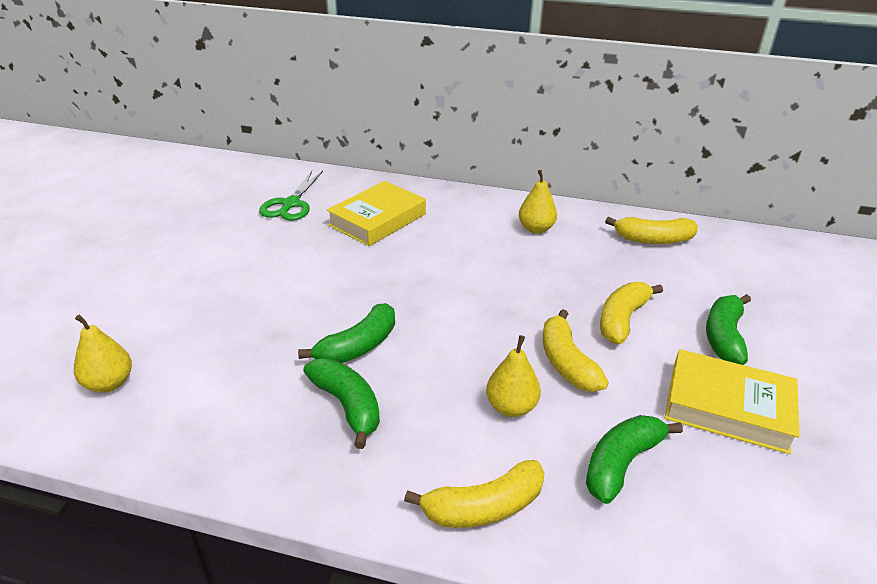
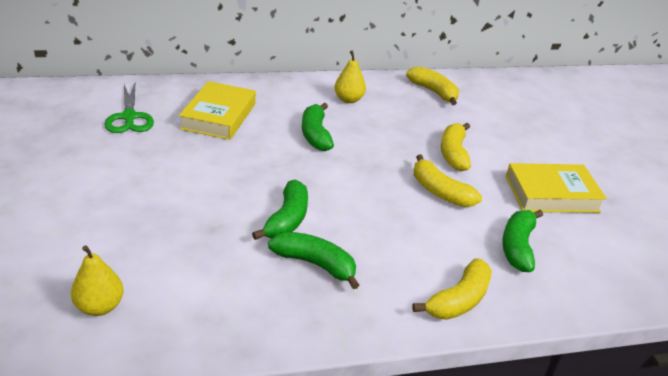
camera: 30 degrees left, 0 degrees up
yellow pear [486,335,541,417] -> none
yellow banana [605,217,698,244] -> yellow banana turned 105 degrees counterclockwise [406,66,459,105]
green banana [706,294,751,365] -> green banana moved to [302,103,334,151]

